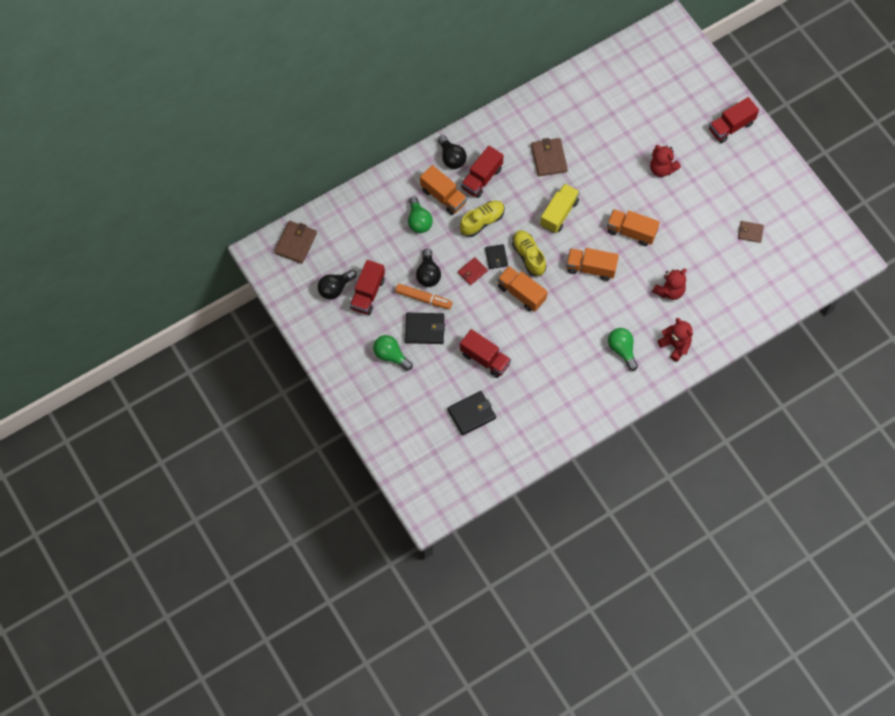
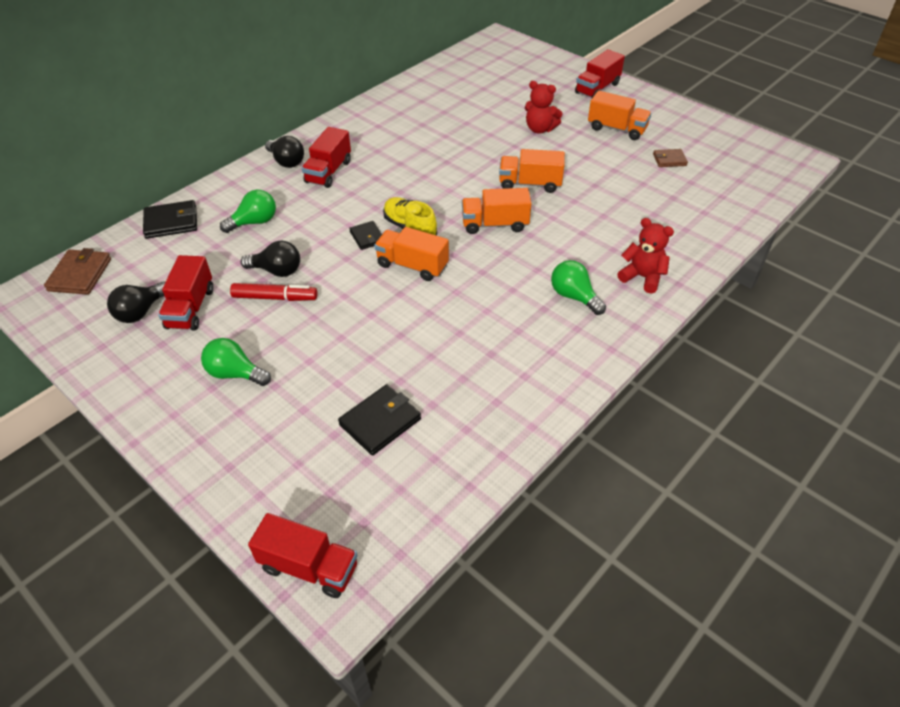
camera: 15 degrees left, 20 degrees down
orange marker [395,284,452,309] -> red marker [230,283,317,301]
black wallet [405,313,445,344] -> black wallet moved to [143,200,197,239]
green light bulb [408,197,433,233] -> green light bulb turned 90 degrees counterclockwise [220,190,276,233]
black light bulb [416,249,441,287] -> black light bulb turned 60 degrees counterclockwise [241,241,300,277]
orange truck [420,165,467,215] -> orange truck moved to [588,91,651,140]
red wallet [458,257,487,285] -> none
yellow shoe [460,201,505,237] -> none
red truck [460,329,511,378] -> red truck moved to [248,513,358,598]
brown wallet [531,138,568,177] -> none
yellow truck [540,183,580,233] -> none
red teddy bear [652,268,687,300] -> none

